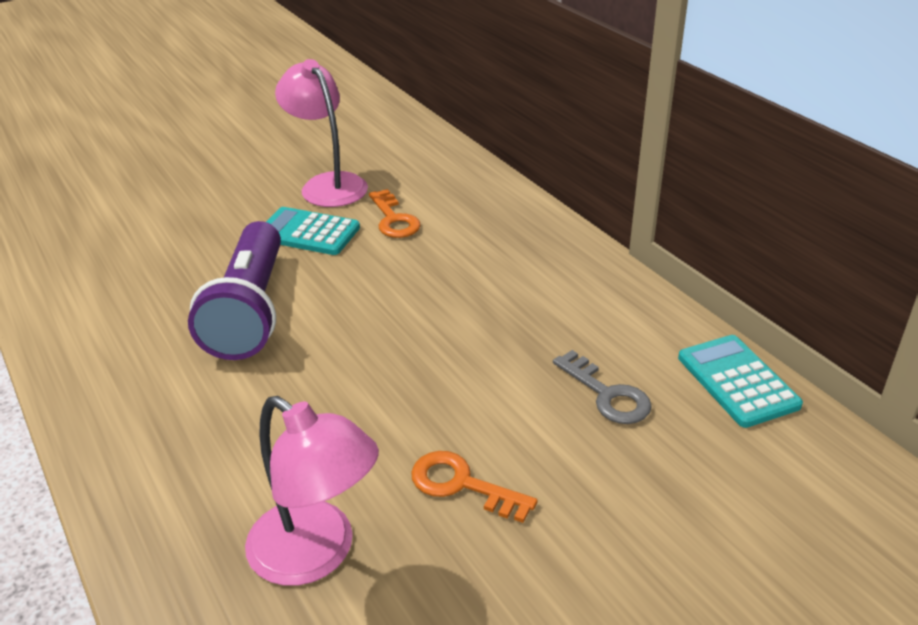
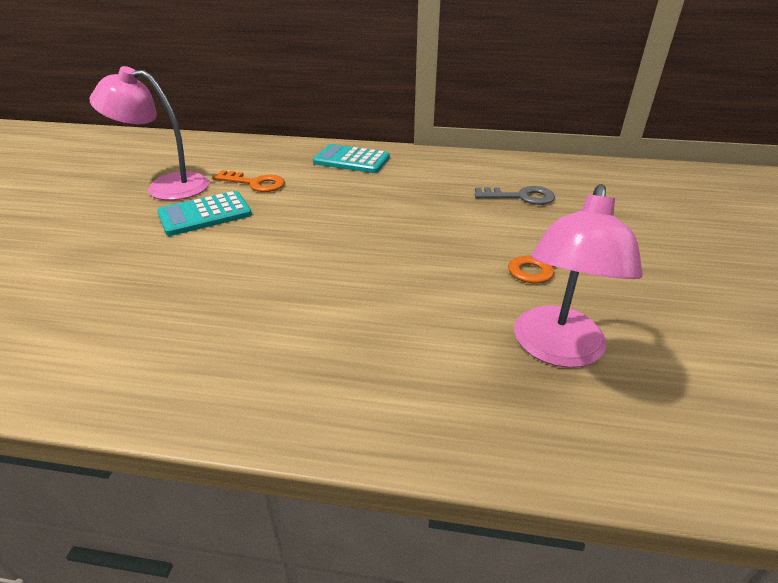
camera: 50 degrees left, 0 degrees up
purple flashlight [188,221,281,360] -> none
pink lamp [245,396,379,586] -> pink lamp turned 120 degrees clockwise [514,184,643,368]
turquoise calculator [678,335,803,428] -> turquoise calculator moved to [313,144,390,173]

